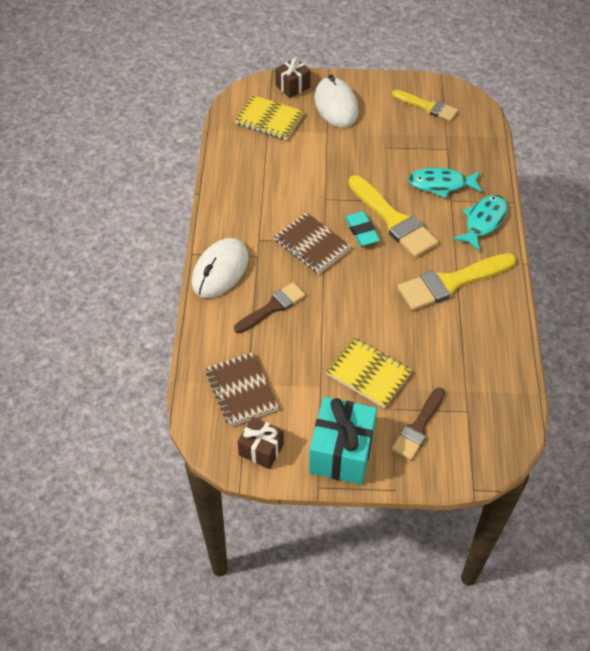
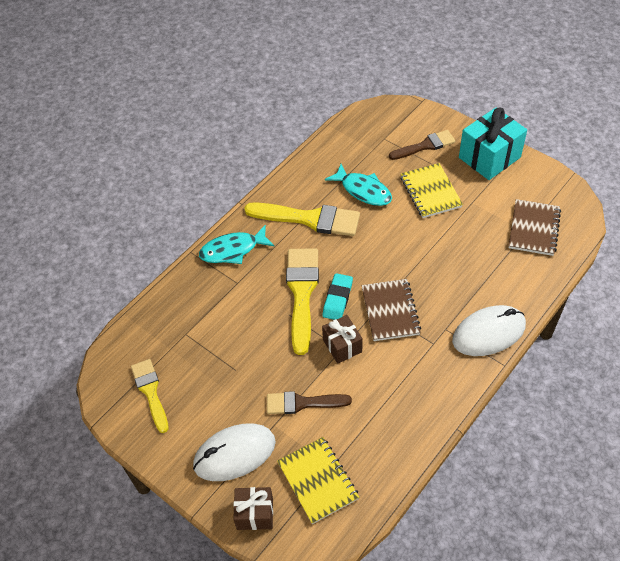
camera: 140 degrees left, 0 degrees up
brown brush [234,282,305,333] -> brown brush moved to [267,391,352,414]
brown gift [237,417,284,469] -> brown gift moved to [322,315,363,364]
white mouse [314,74,358,128] -> white mouse turned 45 degrees clockwise [193,424,276,481]
turquoise fish [408,167,483,198] -> turquoise fish moved to [325,164,392,206]

